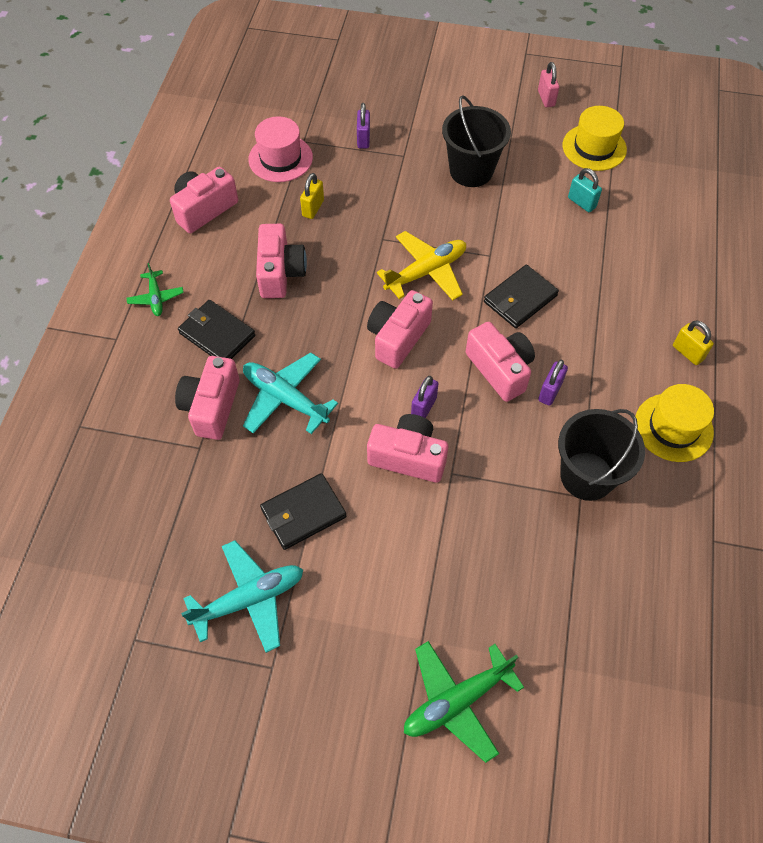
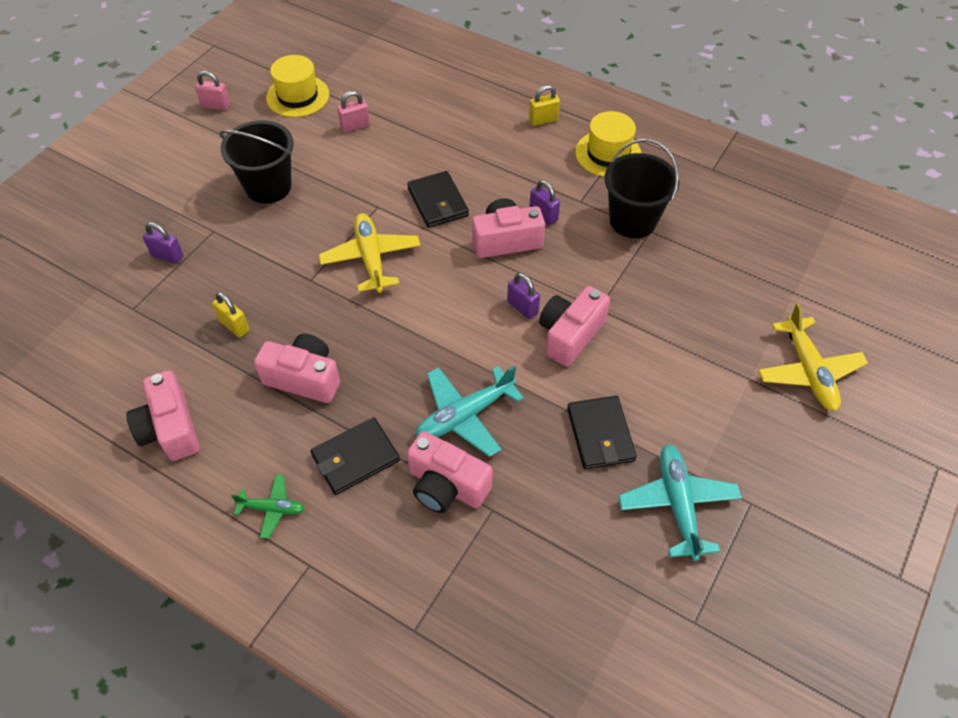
camera: 70 degrees left, 5 degrees down
pink hat [248,116,313,182] -> none
pink camera [367,290,433,369] -> none
green plane [404,641,524,763] -> yellow plane [758,303,868,411]
turquoise padlock [568,168,602,212] -> pink padlock [337,91,370,132]

